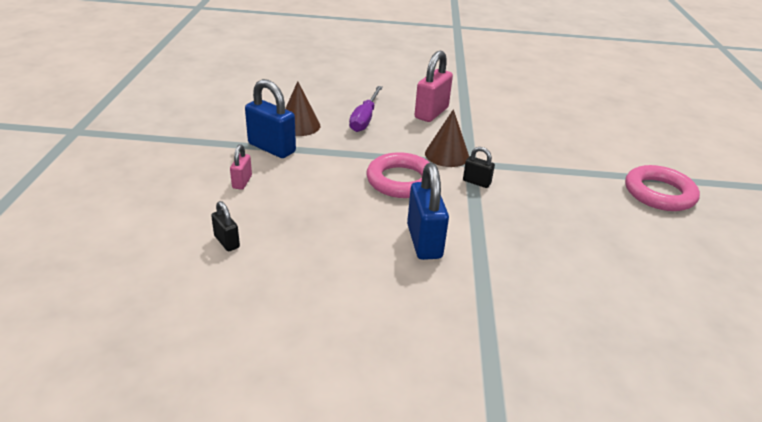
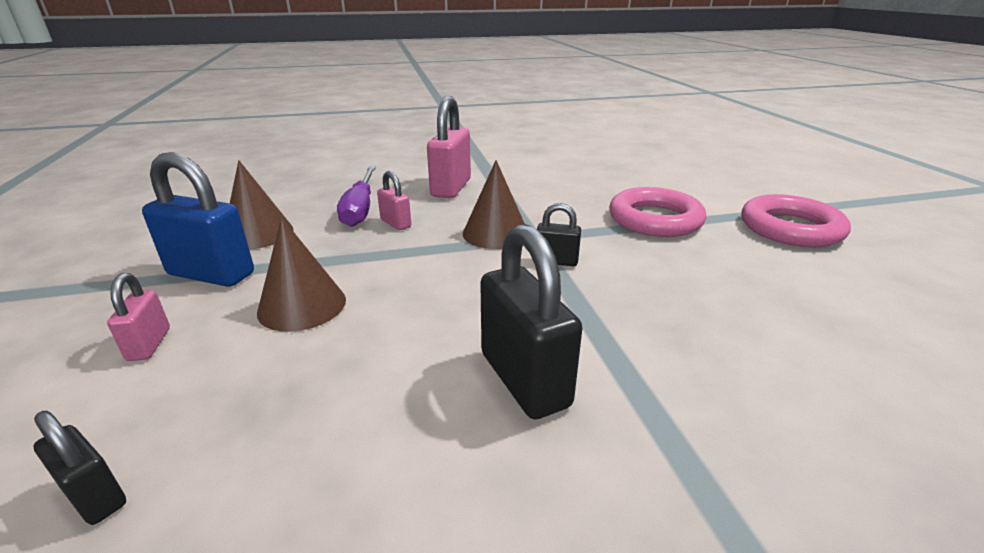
camera: 15 degrees left, 5 degrees down
pink ring [366,152,430,198] -> pink ring moved to [609,187,706,237]
blue padlock [407,163,449,260] -> black padlock [480,224,582,419]
none -> brown cone [257,217,346,332]
none -> pink padlock [377,171,411,230]

